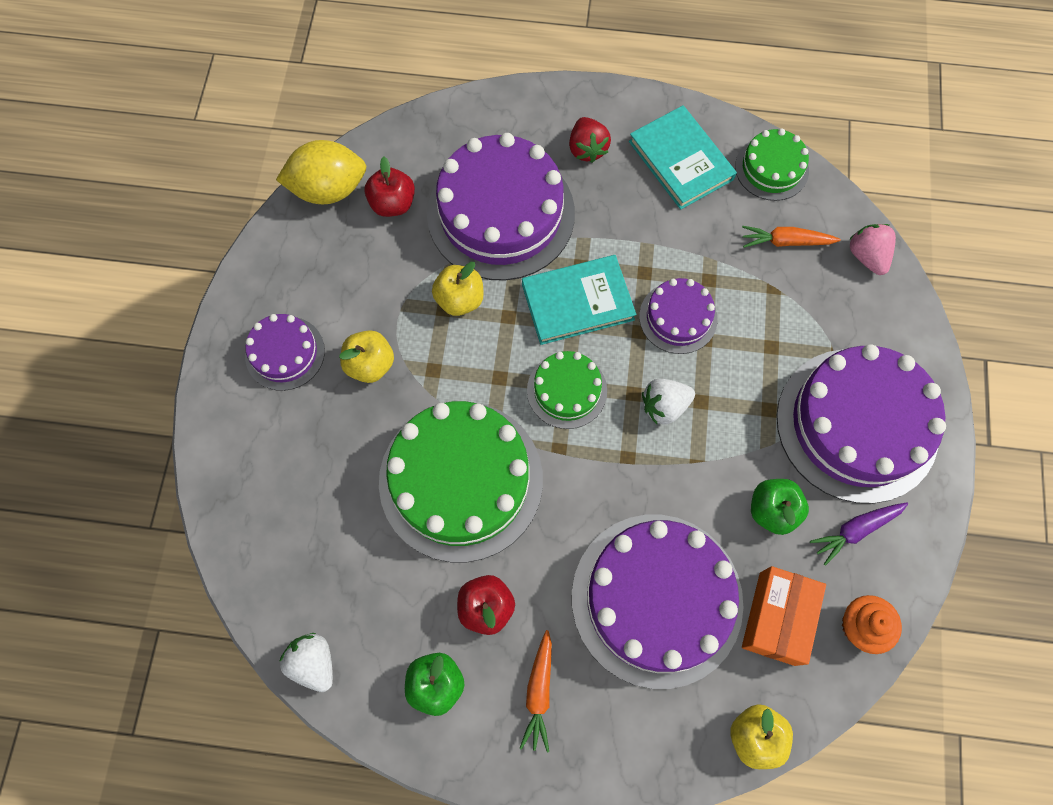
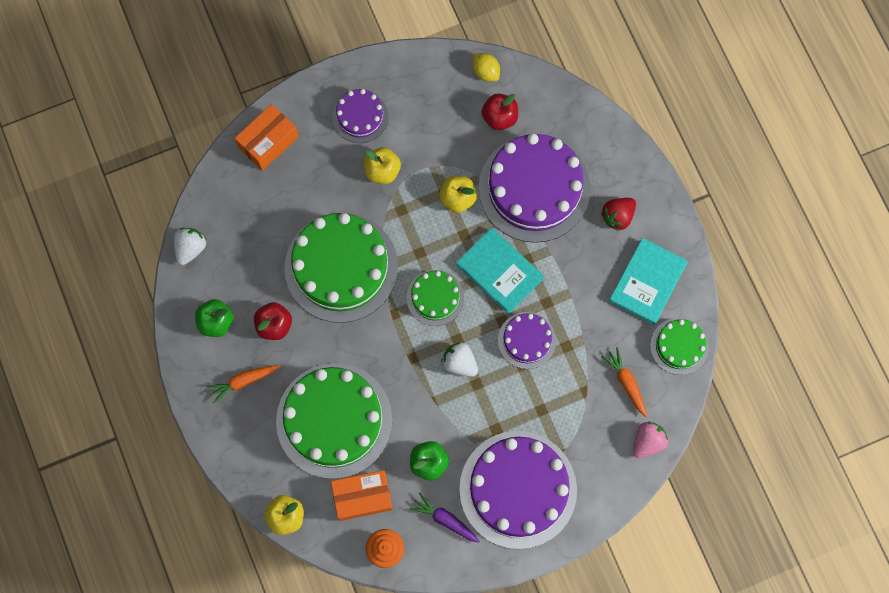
camera: 60 degrees right, 5 degrees up
yellow lemon [276,140,366,204] -> yellow lemon [473,53,500,82], size x0.56
purple cake [572,515,743,689] -> green cake [276,363,393,479]
none -> orange box [235,104,299,171]

